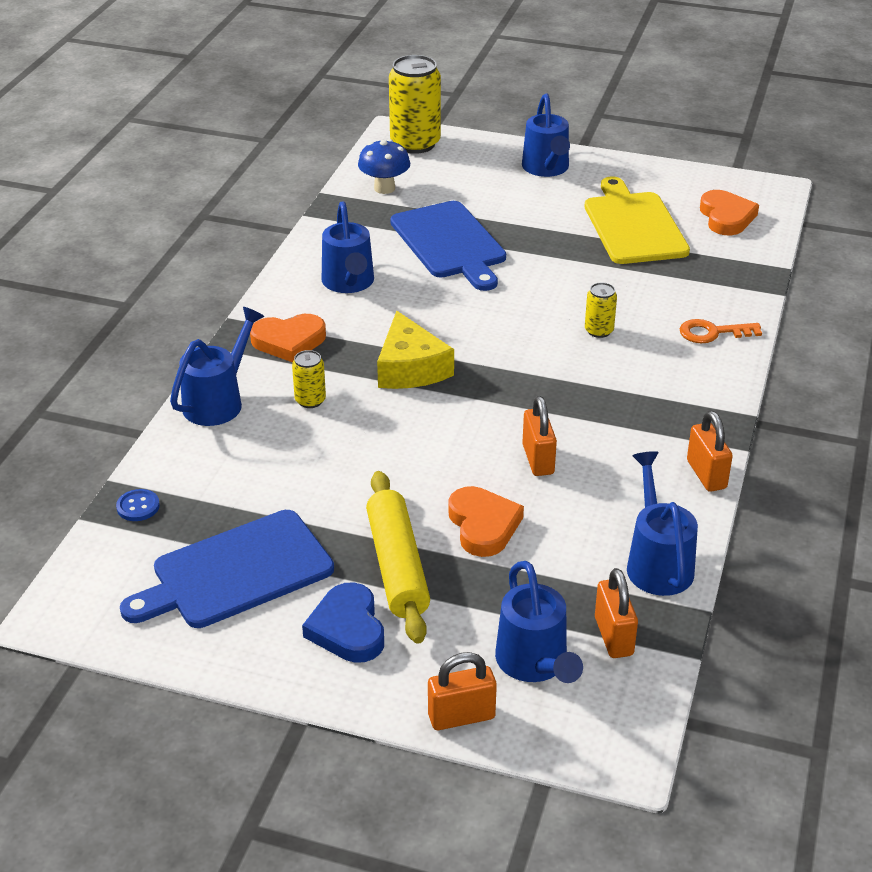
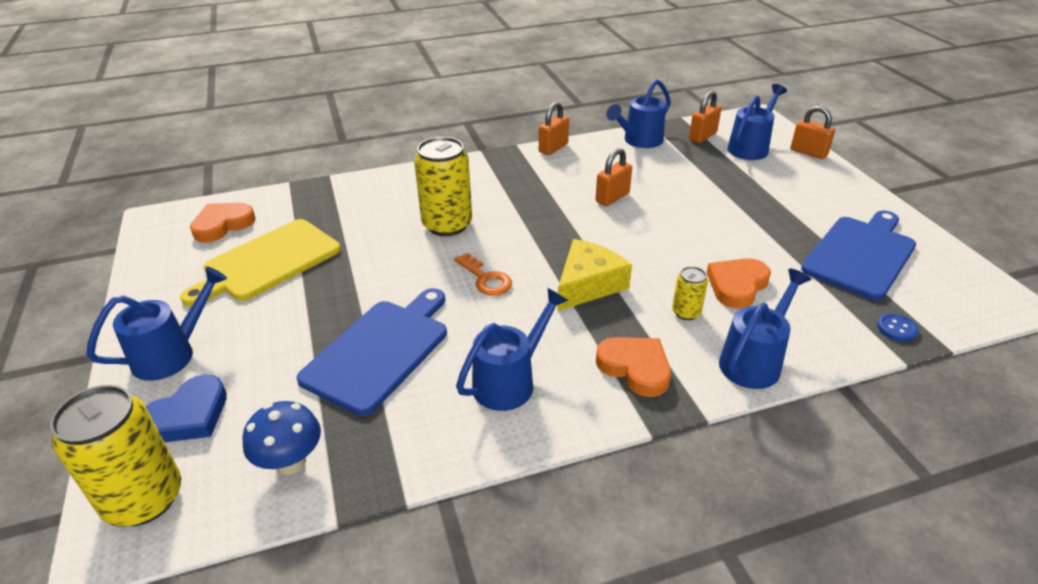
camera: 125 degrees left, 0 degrees up
blue cutting board [120,510,334,628] -> blue cutting board turned 75 degrees counterclockwise [801,210,916,301]
blue watering can [170,307,264,426] -> blue watering can turned 135 degrees clockwise [719,269,811,389]
blue heart [302,582,384,663] -> blue heart moved to [146,375,227,442]
yellow rolling pin [366,471,430,644] -> none
orange heart [448,486,524,557] -> orange heart moved to [707,258,771,309]
yellow can [585,282,617,338] -> yellow can [414,137,472,236], size x2.06
orange key [680,319,762,343] -> orange key moved to [454,253,512,296]

